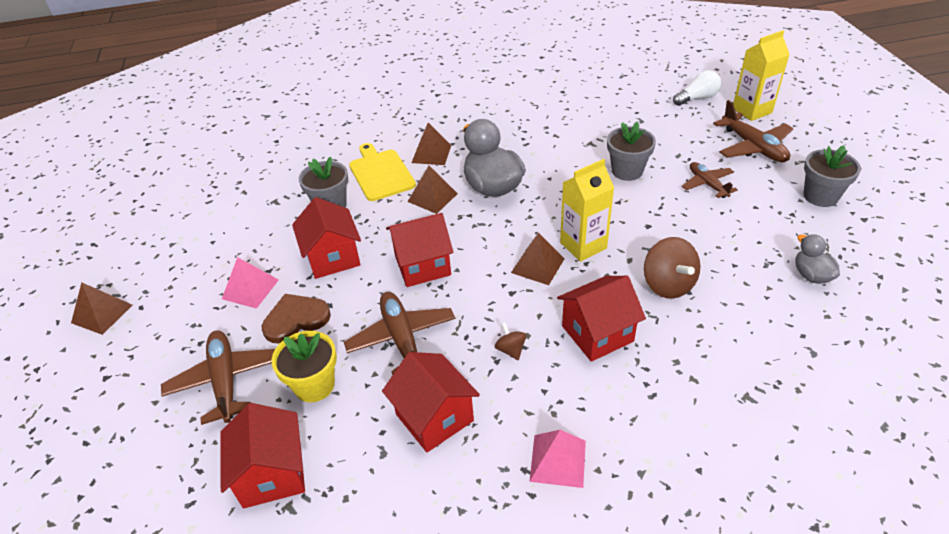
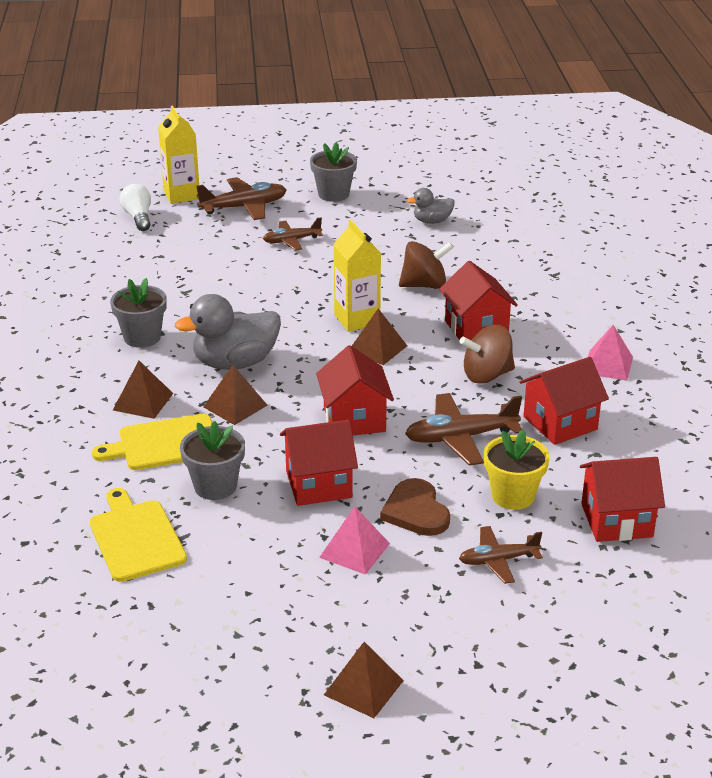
camera: 85 degrees left, 10 degrees down
brown plane [161,330,275,425] -> brown plane [459,526,543,584], size x0.64
brown spinning top [495,322,527,360] -> brown spinning top [460,325,515,384], size x1.91
grey flower pot [607,121,656,181] -> grey flower pot moved to [110,278,167,348]
none -> yellow cutting board [90,488,187,582]

